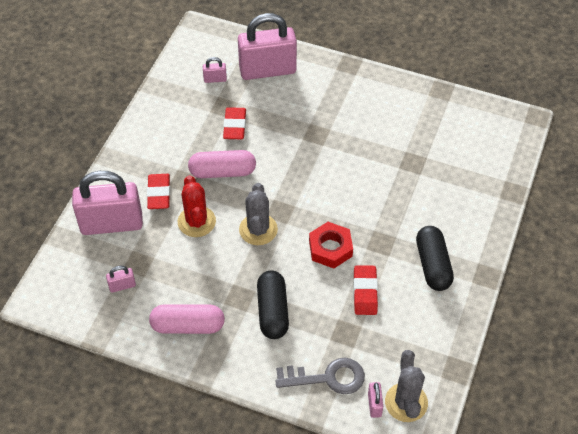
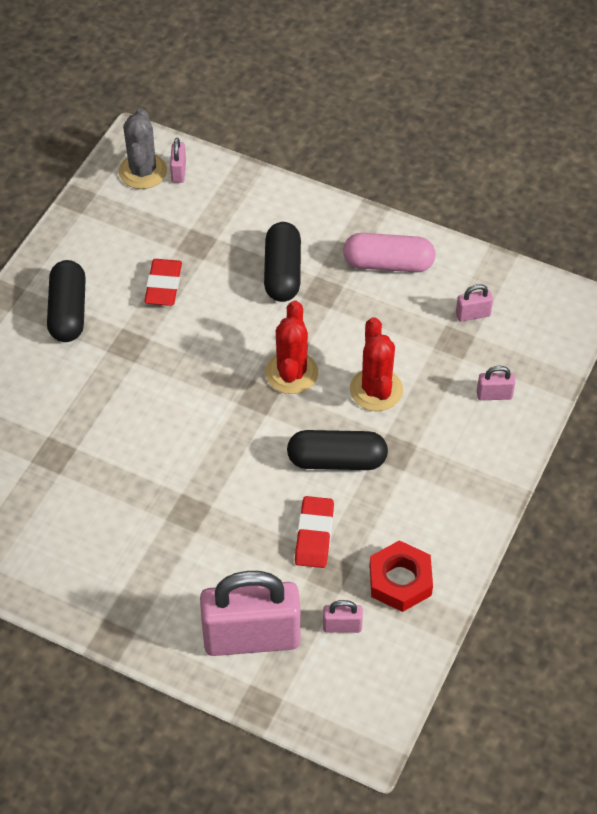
camera: 175 degrees left, 0 degrees up
pink padlock [72,171,143,235] -> pink padlock [477,366,515,400], size x0.41
red eraser [147,174,170,209] -> none
pink capsule [188,150,256,178] -> black capsule [287,430,388,470]
grey cactus [239,183,278,245] -> red cactus [265,300,318,394]
grey key [275,358,365,394] -> none
red nut [309,222,353,269] -> red nut moved to [369,540,433,612]

